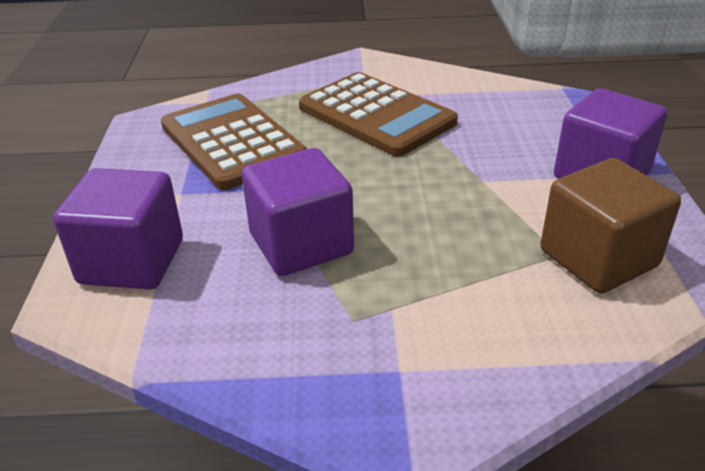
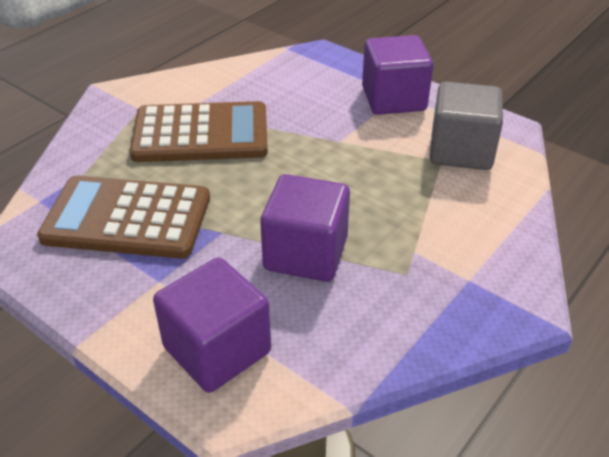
camera: 50 degrees left, 5 degrees up
brown cube [540,158,681,293] -> grey cube [429,82,503,170]

